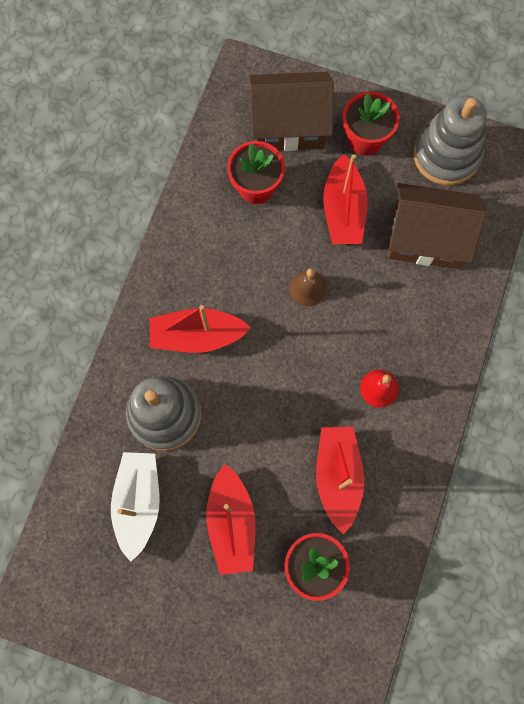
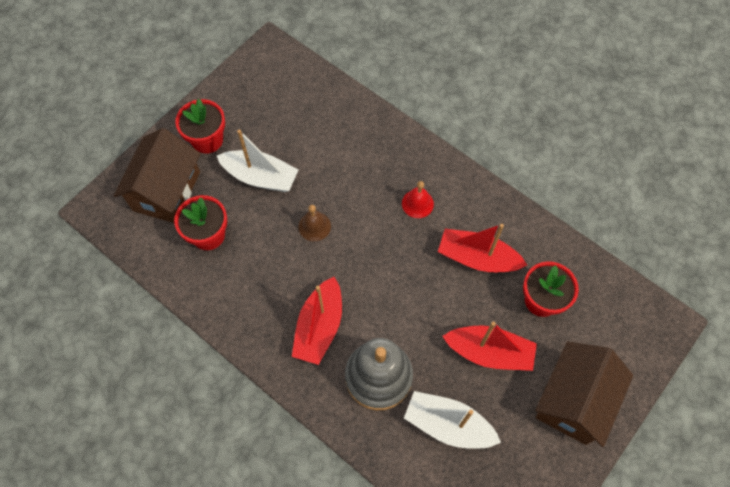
camera: 70 degrees left, 10 degrees down
red boat [323,154,367,244] -> white boat [217,130,299,192]
brown house [388,183,486,269] -> brown house moved to [535,341,633,447]
grey stacking toy [413,96,487,185] -> none

